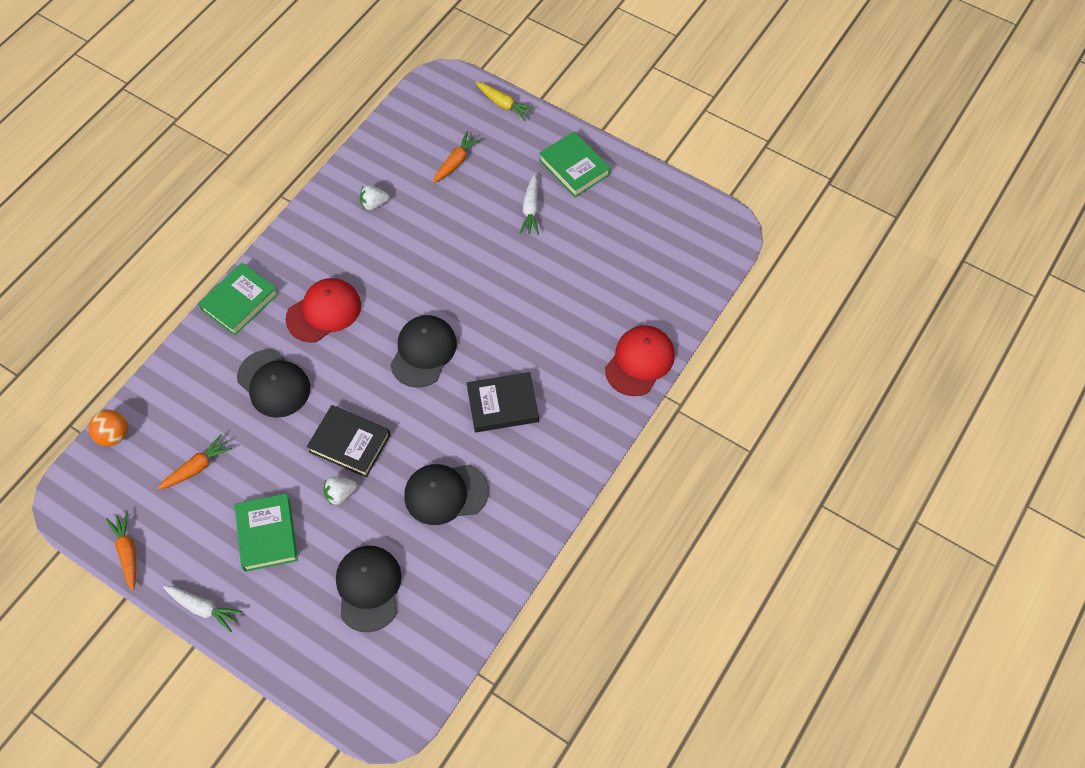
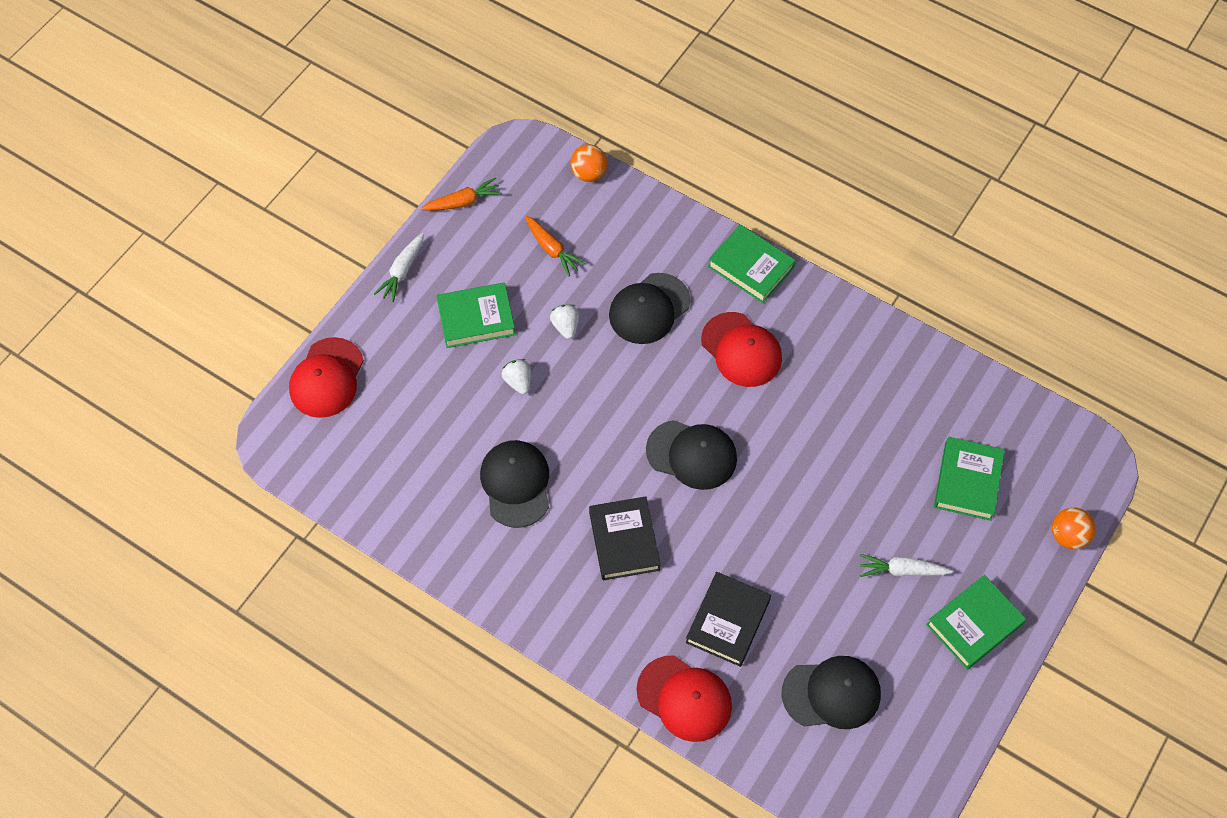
camera: 90 degrees right, 0 degrees up
black book [307,405,390,477] -> black book moved to [686,572,771,667]
black cap [336,546,401,632] -> black cap moved to [782,656,881,729]
white strawberry [360,185,389,210] -> white strawberry moved to [550,305,579,339]
orange carrot [433,131,482,183] -> green book [934,437,1005,521]
yellow carrot [476,82,535,121] -> orange ball [1052,507,1096,549]
none -> red cap [289,337,364,418]

